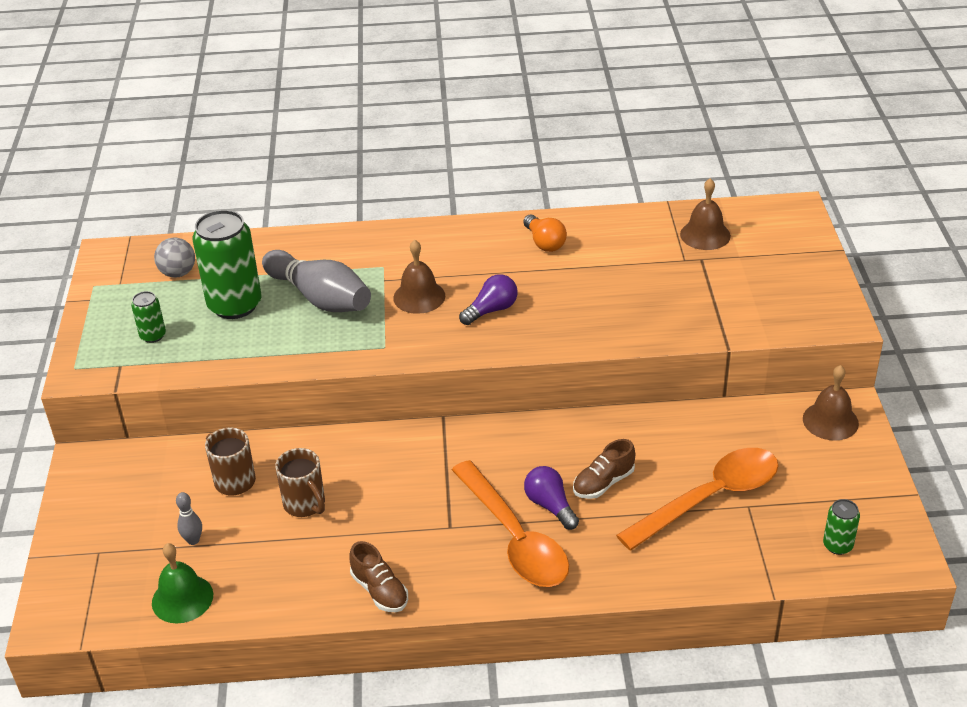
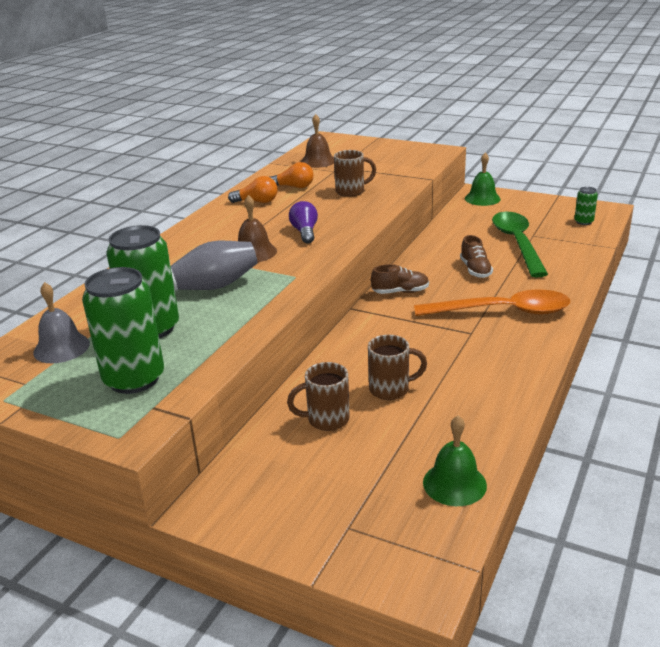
camera: 60 degrees left, 10 degrees down
green can [131,291,166,343] -> green can [82,267,164,394], size x2.12
grey ball [154,238,195,278] -> grey bell [33,282,90,363]
grey bowling pin [176,492,202,545] -> none
brown shoe [349,541,408,612] -> brown shoe moved to [371,264,429,294]
purple light bulb [524,466,579,530] -> none
orange spoon [616,448,778,550] -> green spoon [492,212,548,278]
brown bell [803,365,859,441] -> green bell [465,153,500,206]
none -> orange light bulb [270,162,314,188]
none -> brown mug [334,150,376,197]

